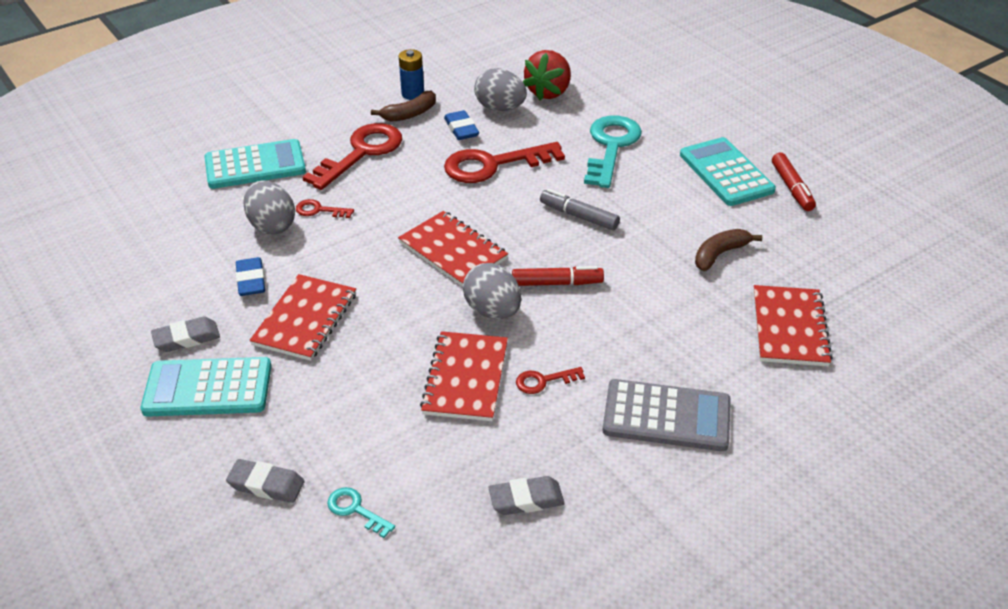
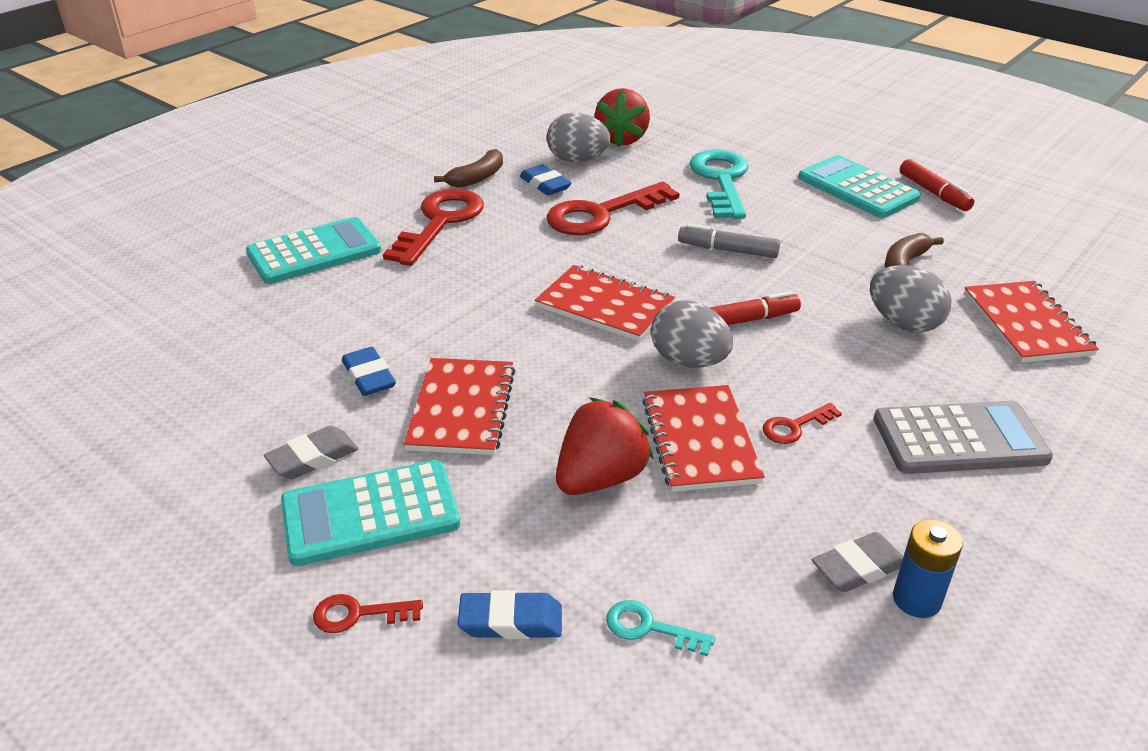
camera: 15 degrees left, 5 degrees down
grey eraser [226,459,304,503] -> blue eraser [458,590,562,639]
grey egg [244,181,295,235] -> grey egg moved to [870,265,952,332]
red key [296,199,354,218] -> red key moved to [313,594,423,633]
blue battery [399,49,424,100] -> blue battery moved to [893,519,963,618]
none -> red strawberry [556,397,654,495]

